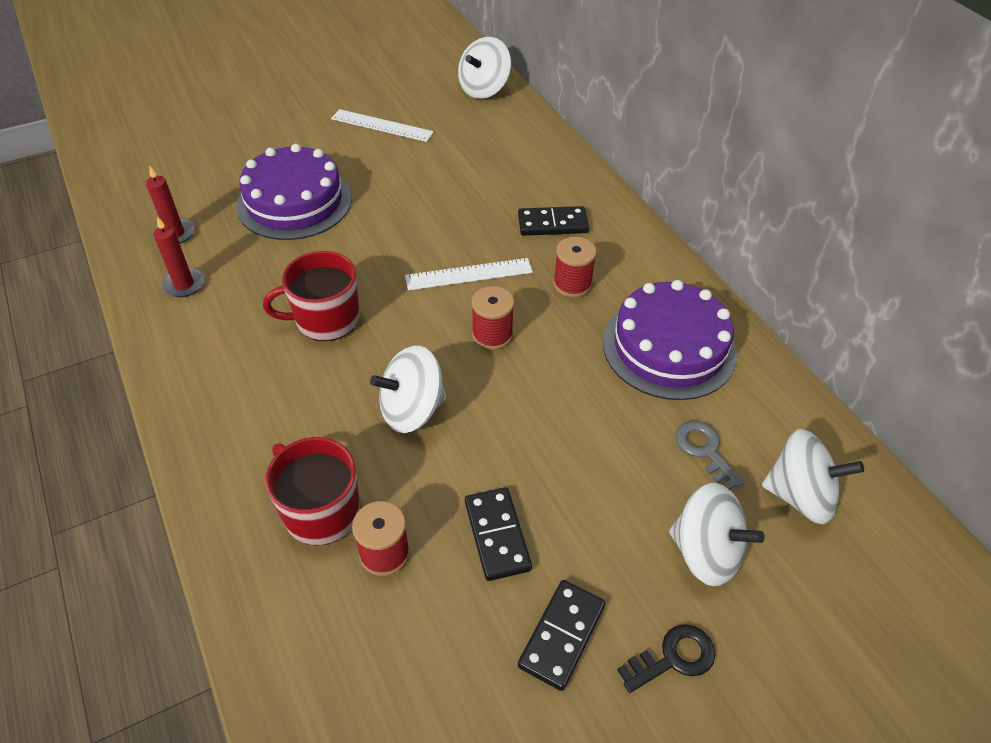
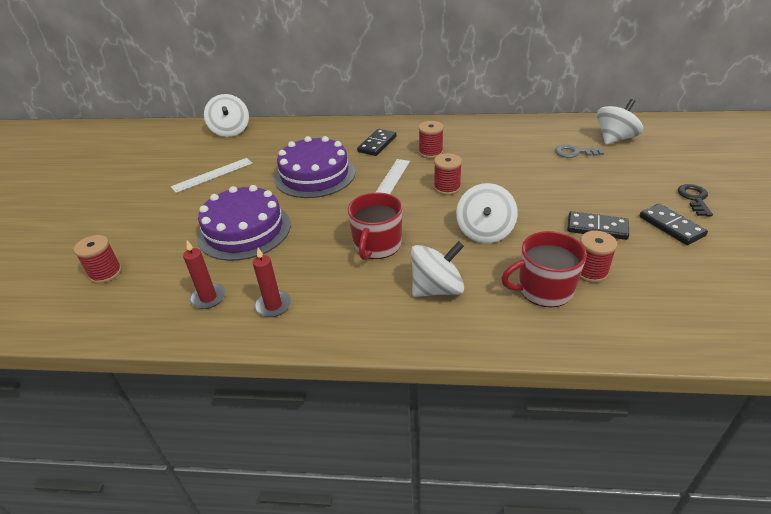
camera: 55 degrees left, 10 degrees down
purple cake [603,280,737,400] -> purple cake moved to [274,136,355,198]
white spinning top [669,483,765,586] -> white spinning top moved to [411,241,464,297]
none -> red spool [74,235,122,284]

